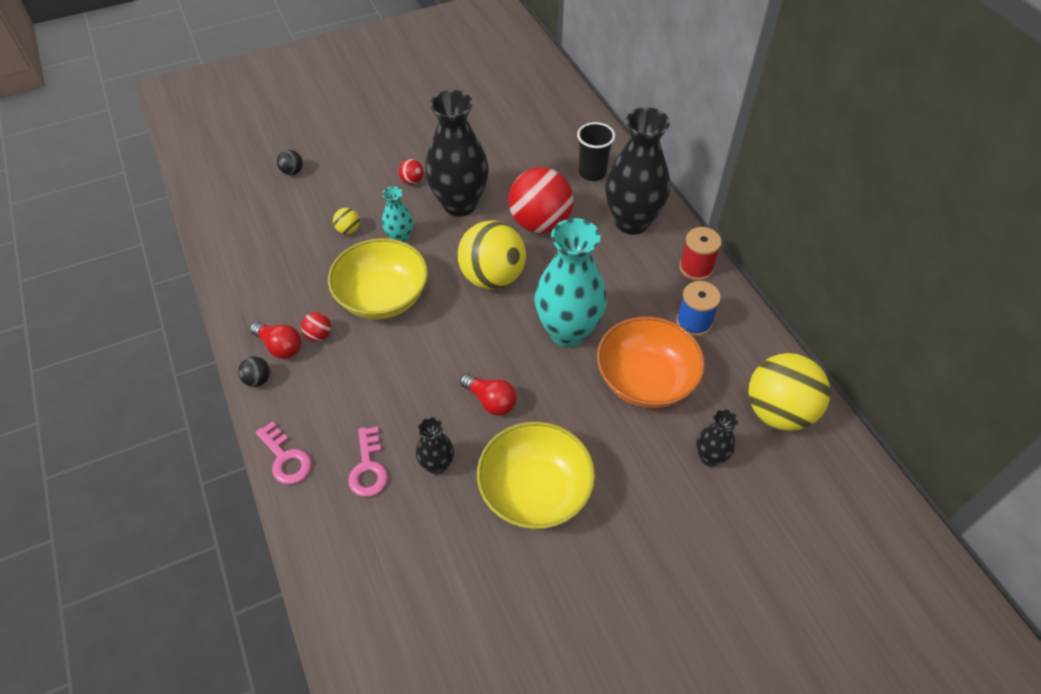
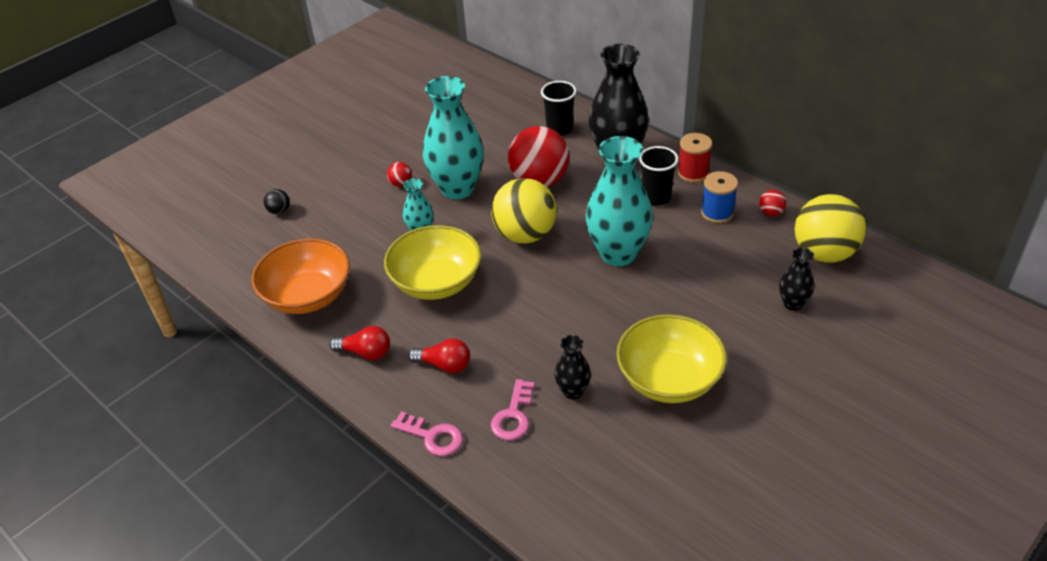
camera: 20 degrees left, 10 degrees down
black ball [238,357,270,387] -> none
red ball [301,312,331,341] -> red ball moved to [759,190,786,216]
yellow ball [333,208,360,234] -> none
pink key [348,427,388,497] -> pink key turned 45 degrees clockwise [491,379,535,440]
black vase [425,90,489,217] -> turquoise vase [423,76,484,199]
red light bulb [460,373,517,416] -> red light bulb moved to [408,338,470,373]
orange bowl [597,316,705,408] -> orange bowl moved to [252,238,350,314]
none -> black cup [639,146,678,206]

